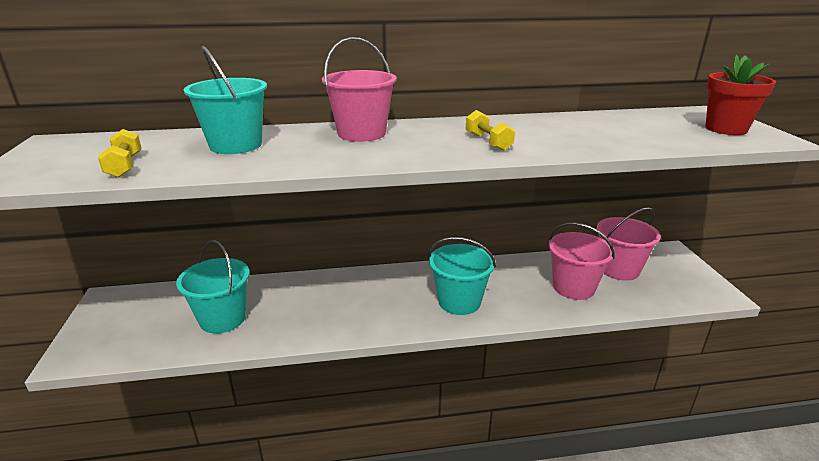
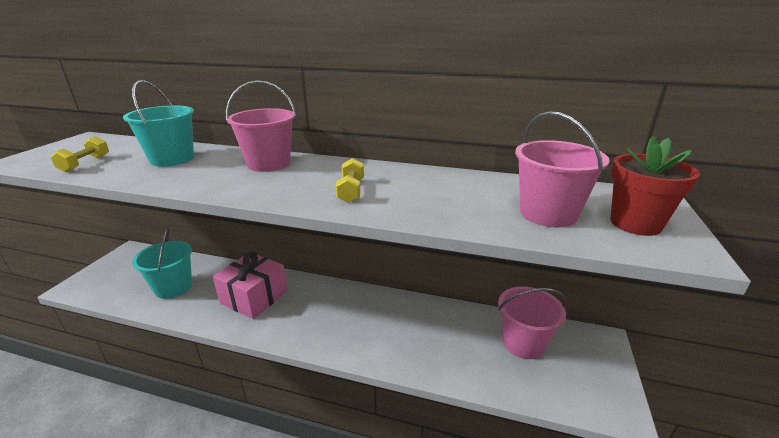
camera: 25 degrees right, 0 degrees up
turquoise bucket [429,237,496,315] -> none
pink bucket [549,222,615,300] -> pink bucket moved to [515,111,610,228]
none -> pink gift [213,251,288,319]

